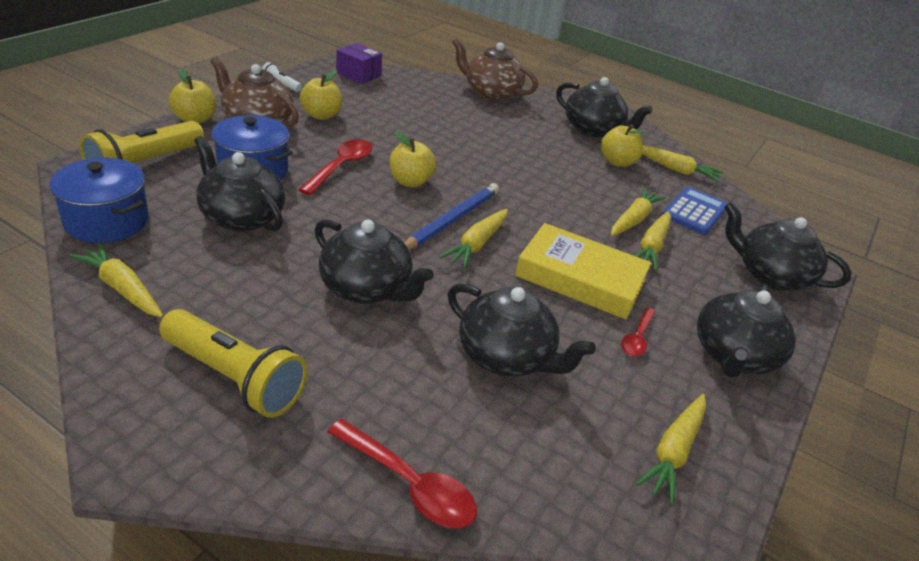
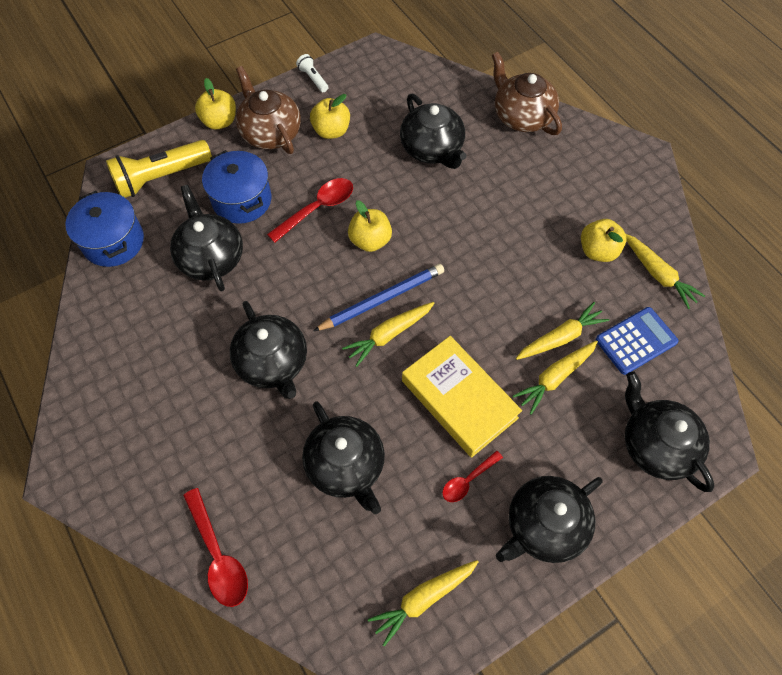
camera: 30 degrees right, 25 degrees up
yellow carrot [69,243,163,318] -> none
yellow flashlight [159,309,308,418] -> none
purple box [336,43,382,84] -> none
black teapot [556,77,653,137] -> black teapot moved to [400,94,466,169]

